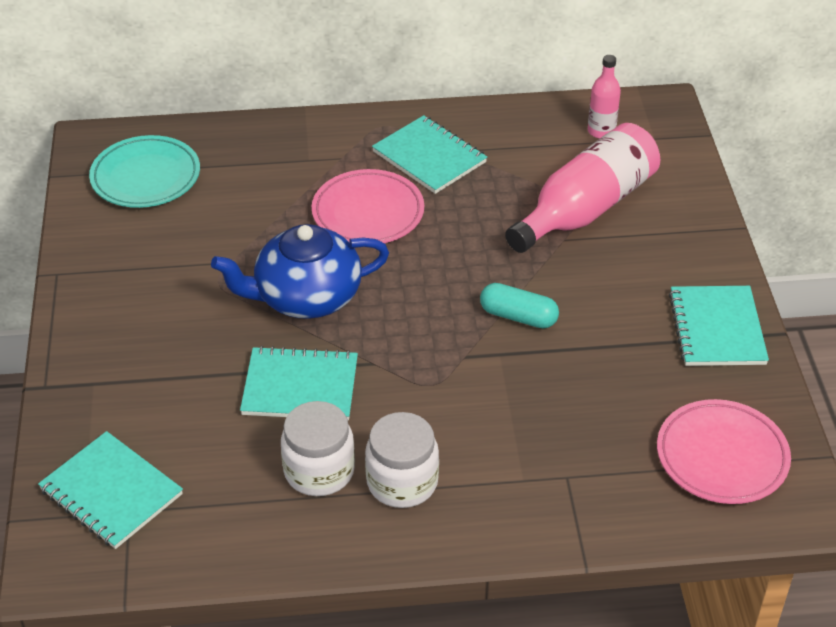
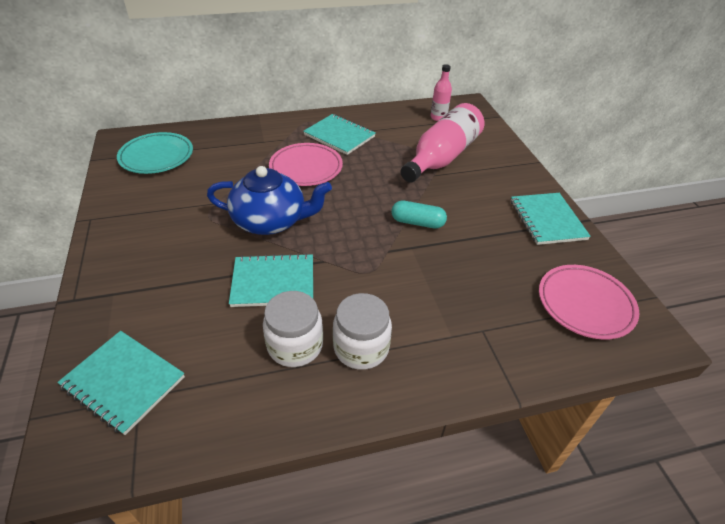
camera: 10 degrees left, 0 degrees up
blue teapot [211,224,389,319] -> blue teapot turned 150 degrees counterclockwise [207,166,332,235]

